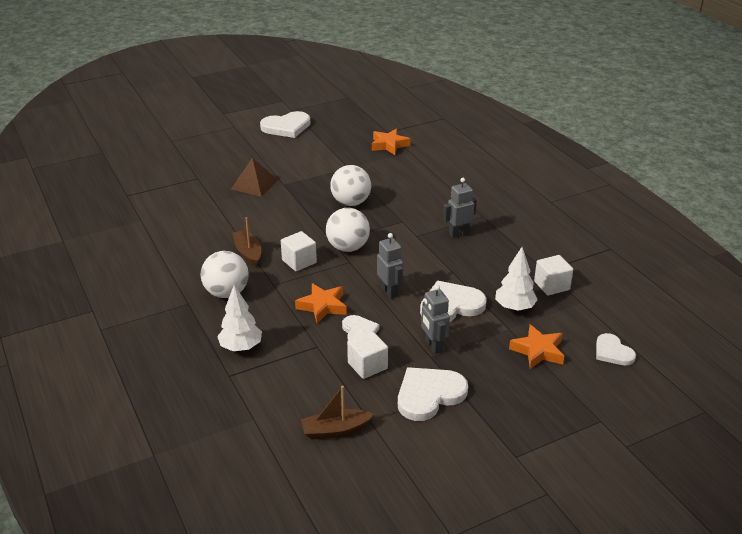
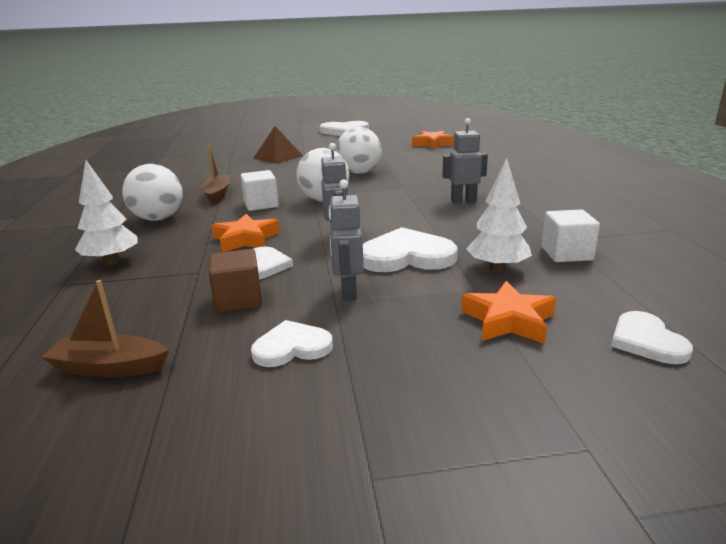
camera: 20 degrees right, 10 degrees down
white cube [347,331,388,379] -> brown cube [209,249,262,313]
white heart [398,367,468,421] -> white heart [251,320,333,367], size x0.61

